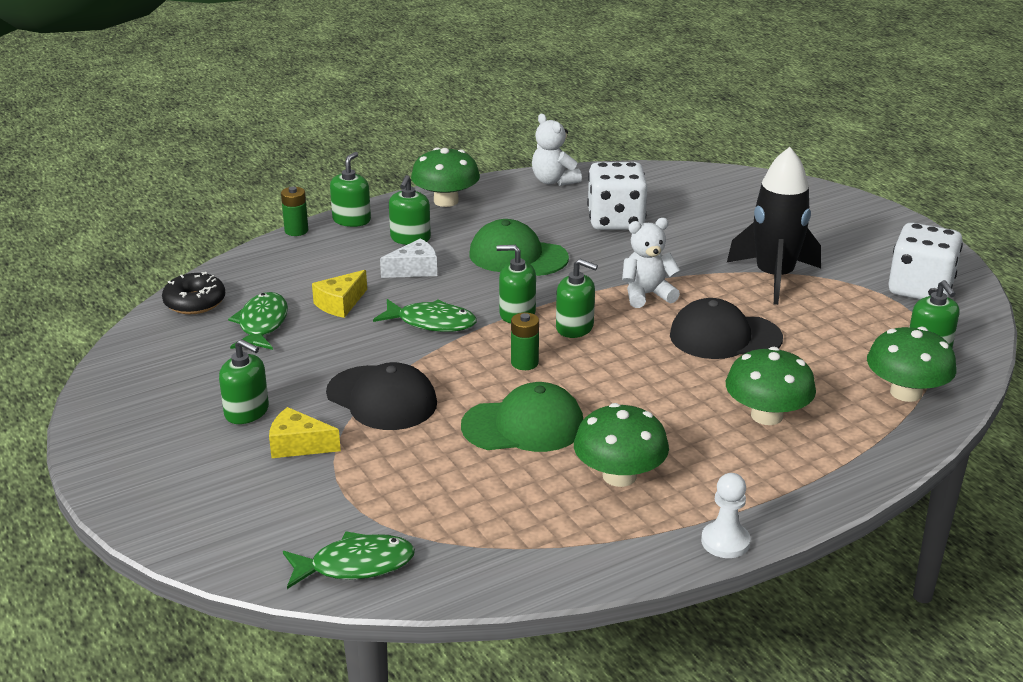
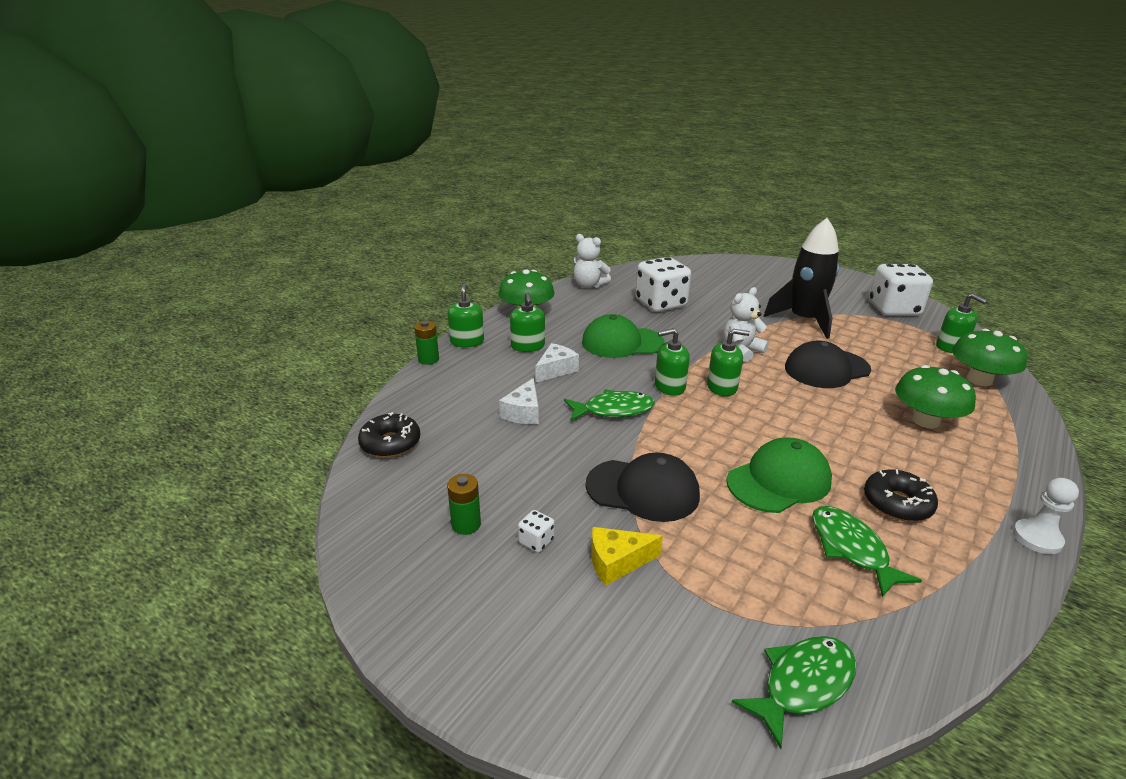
camera: 25 degrees left, 0 degrees up
green soap dispenser [219,339,269,424] -> white dice [518,510,555,553]
green fish [228,292,288,350] -> green fish moved to [812,506,922,597]
yellow cheese [312,270,367,318] -> white cheese [499,378,539,424]
green battery [511,313,539,370] -> green battery moved to [447,474,481,535]
green mushroom [574,403,669,487] -> black donut [864,469,938,522]

